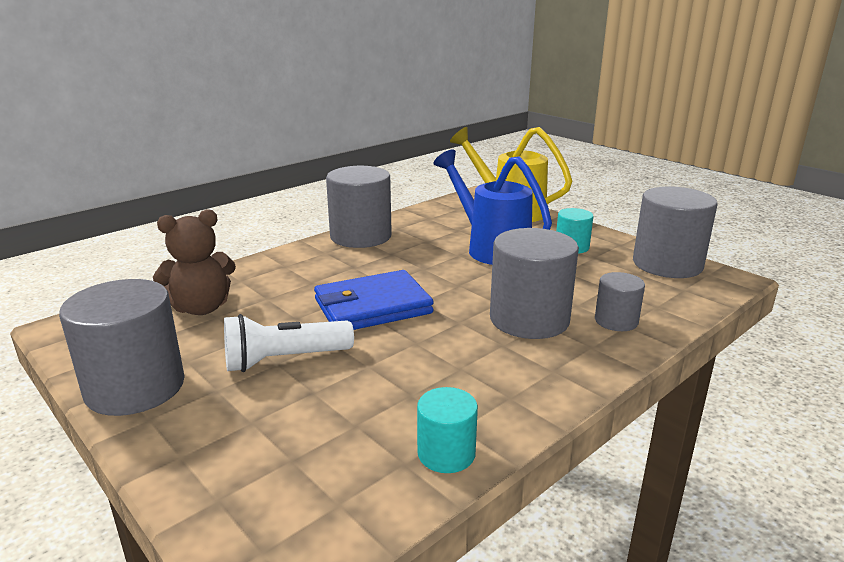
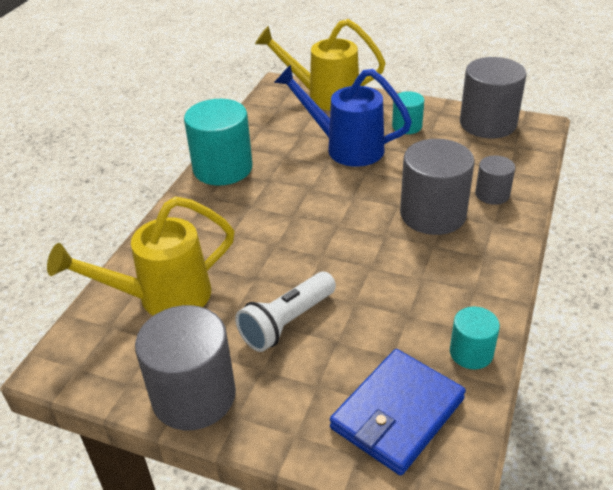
camera: 25 degrees left, 15 degrees up
brown teddy bear [153,209,236,315] -> yellow watering can [47,197,235,316]
blue wallet [314,270,434,330] -> blue wallet moved to [330,349,466,475]
grey cylinder [326,166,392,248] -> turquoise cylinder [184,99,252,186]

